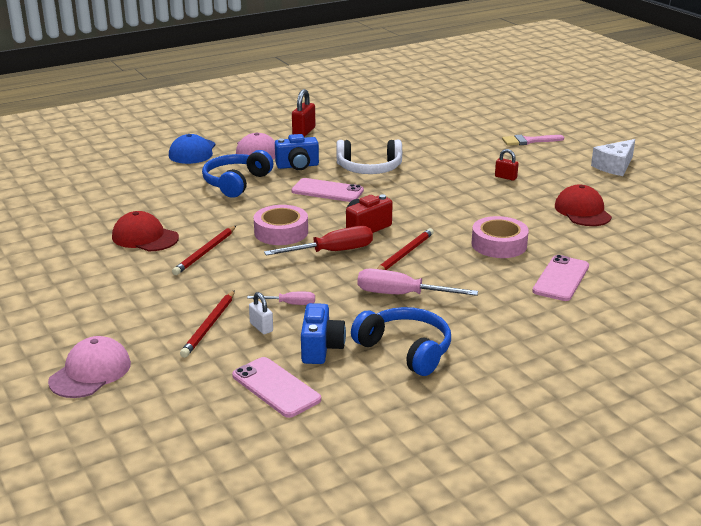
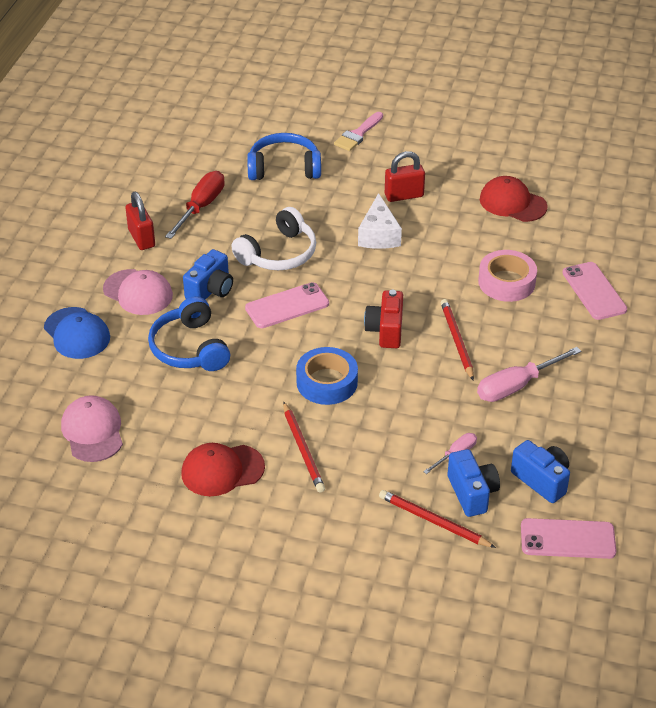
camera: 45 degrees left, 15 degrees up
pink cap [48,336,131,398] -> pink cap moved to [61,395,123,462]
red pencil [180,290,235,358] -> red pencil turned 150 degrees clockwise [379,490,496,548]
white padlock [249,292,273,334] -> blue camera [448,449,500,517]
pink tape [254,205,308,245] -> blue tape [296,347,358,405]
red screwdriver [264,226,373,256] -> red screwdriver moved to [165,171,225,239]
blue headphones [351,307,451,376] -> blue headphones moved to [247,133,321,180]
red padlock [495,149,519,181] -> red padlock [385,151,425,202], size x1.60
white cheese [591,139,635,176] -> white cheese moved to [358,193,402,249]

